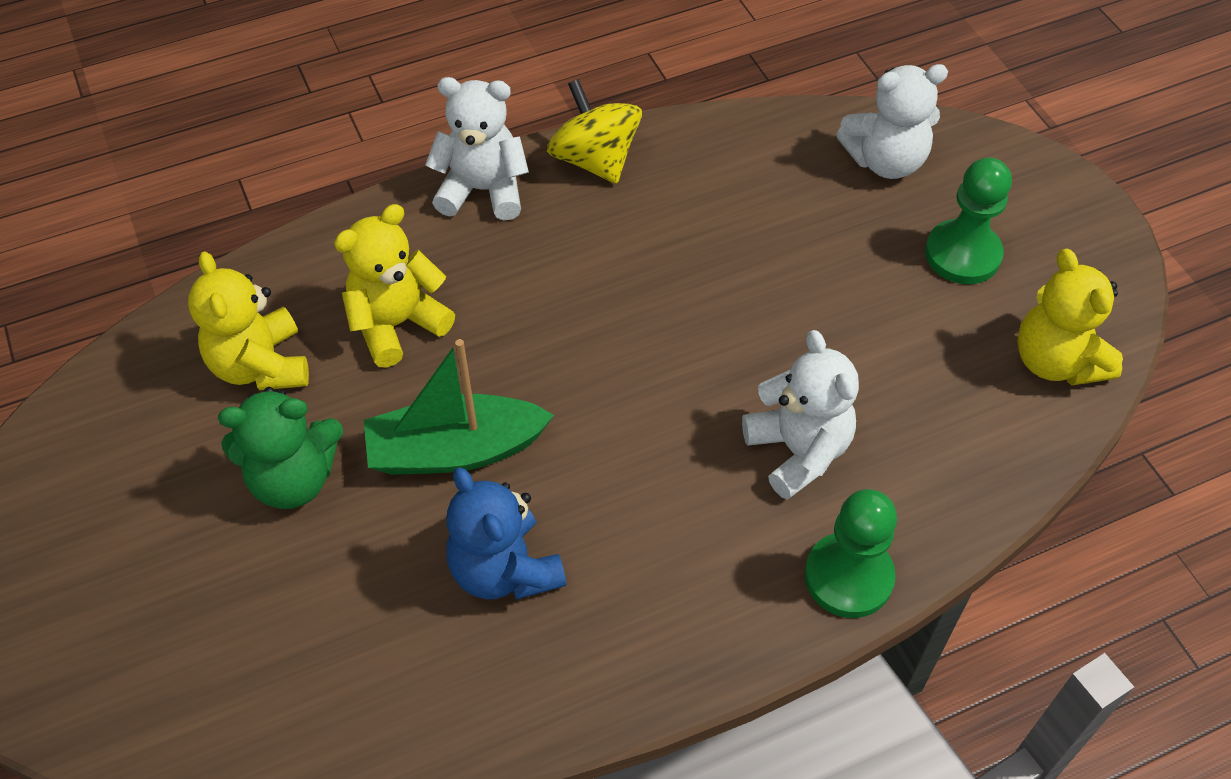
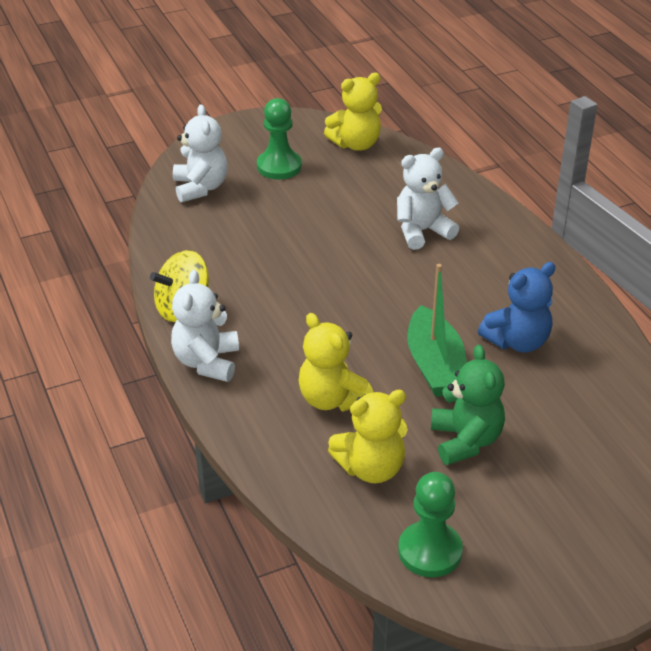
camera: 90 degrees left, 15 degrees down
green pawn [805,489,897,618] -> green pawn moved to [398,472,463,577]

